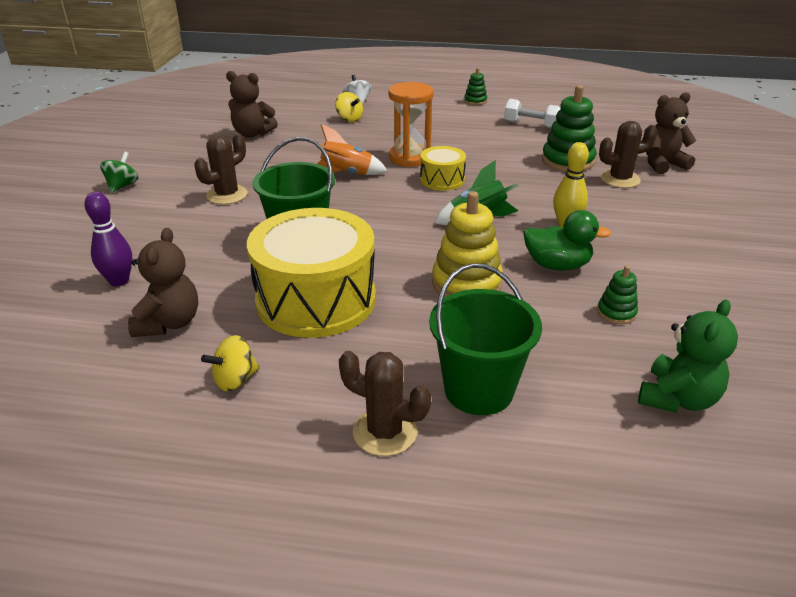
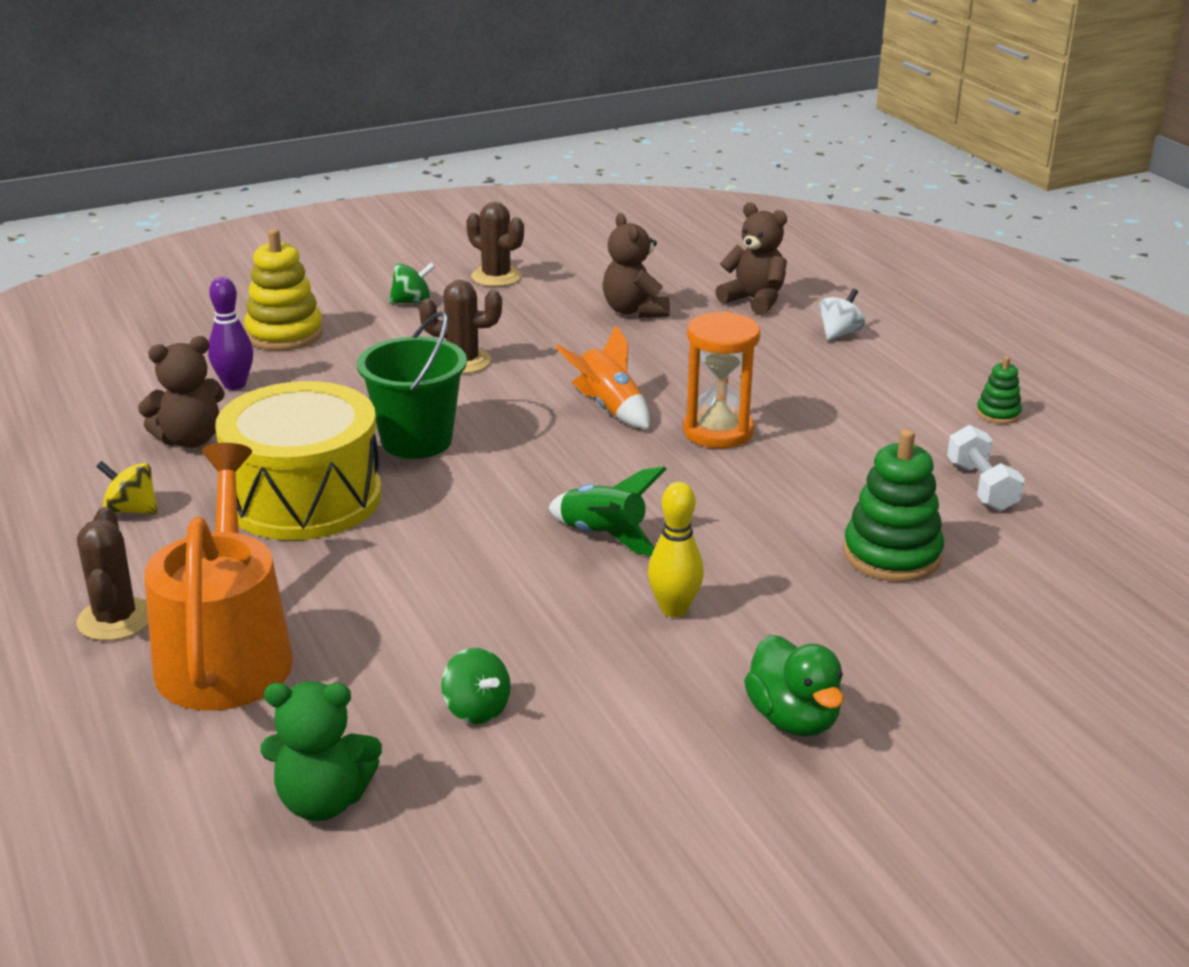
camera: 55 degrees right, 5 degrees down
yellow spinning top [335,92,363,122] -> none
yellow drum [420,146,466,191] -> none
green bucket [429,263,542,415] -> orange watering can [144,443,293,711]
yellow stacking toy [432,191,503,298] -> yellow stacking toy moved to [244,229,323,351]
green duck [523,210,611,271] -> green duck moved to [744,635,844,737]
green stacking toy [597,265,638,324] -> green spinning top [441,648,511,724]
brown cactus [599,121,657,188] -> brown cactus moved to [466,202,524,287]
brown teddy bear [646,92,697,174] -> brown teddy bear moved to [715,202,787,315]

